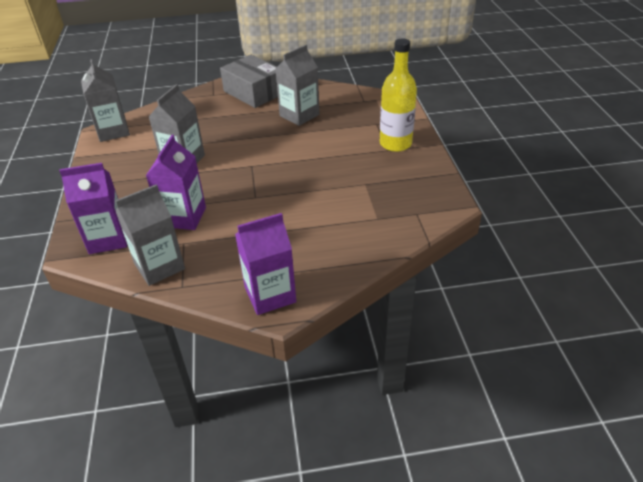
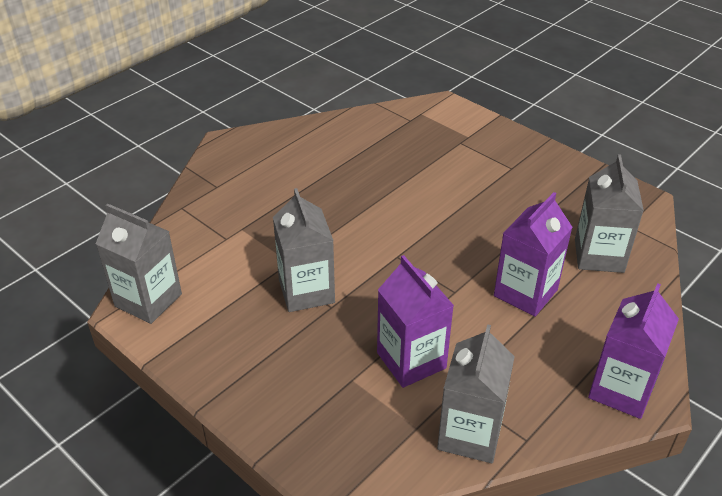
camera: 40 degrees left, 0 degrees up
purple carton [59,163,127,254] -> purple carton moved to [494,192,572,317]
grey box [220,55,278,108] -> none
grey carton [275,45,319,126] -> grey carton moved to [575,155,644,273]
yellow bottle [380,38,417,152] -> none

